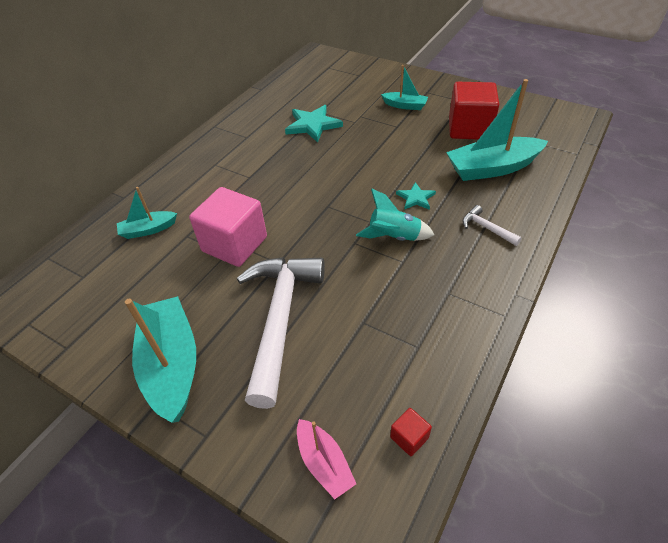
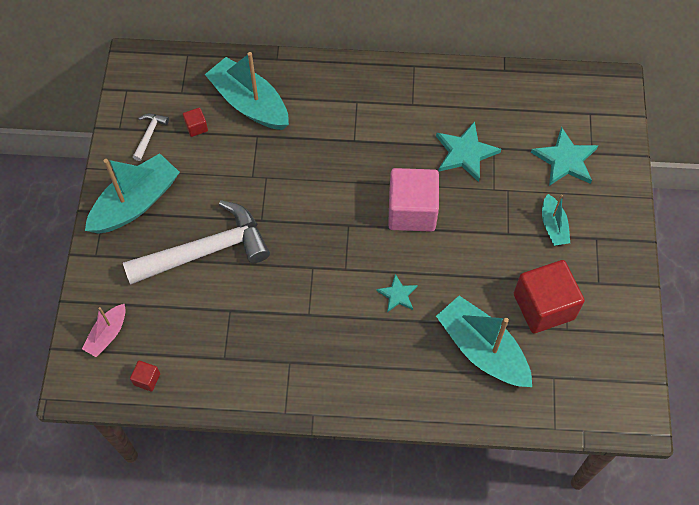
camera: 60 degrees right, 15 degrees up
turquoise boat [117,187,177,239] -> turquoise boat [205,52,289,130], size x1.89
pink cube [189,187,267,267] -> pink cube moved to [388,168,439,232]
turquoise rocket [356,189,434,241] -> none
white hammer [462,205,522,246] -> white hammer moved to [133,113,169,161]
none -> red cube [183,108,208,137]
none -> turquoise star [531,127,598,186]

